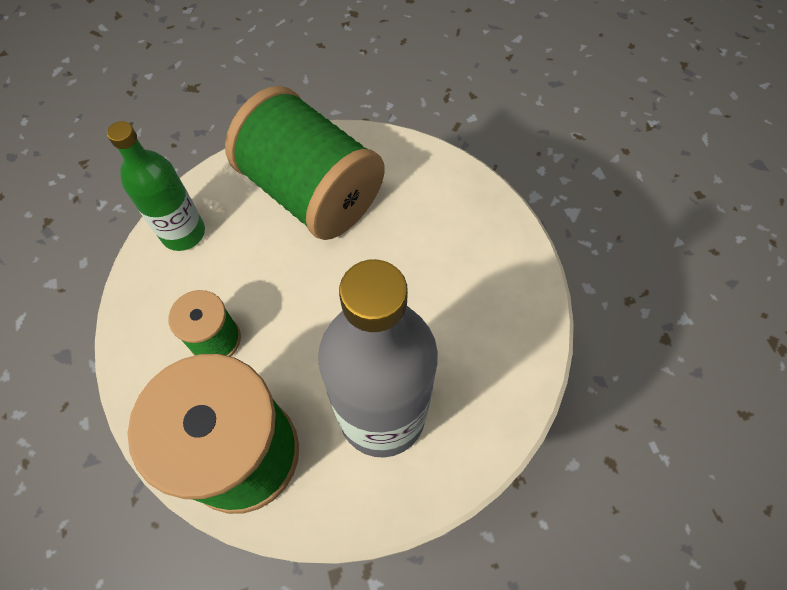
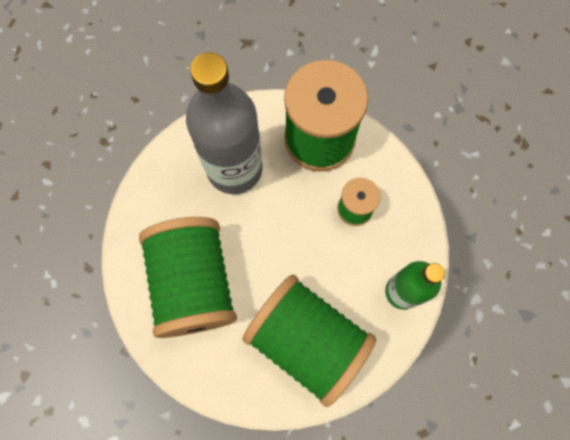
camera: 175 degrees right, 10 degrees up
none -> green spool [139,217,237,338]

